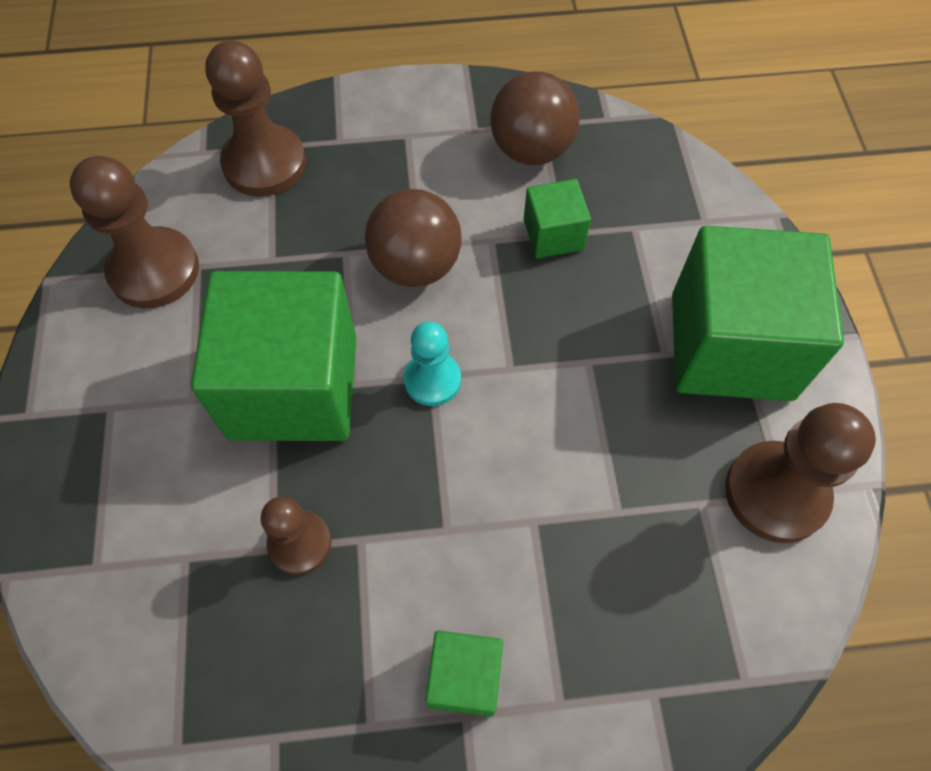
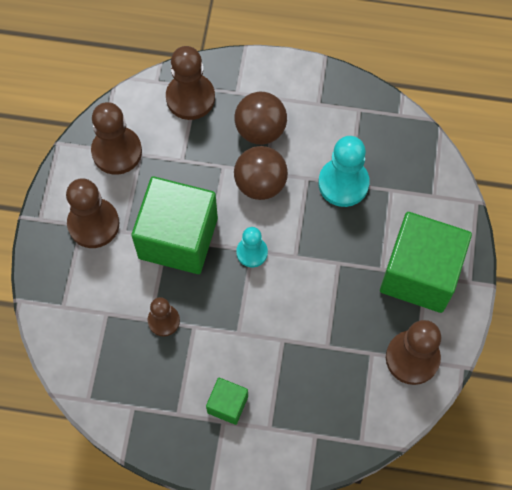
camera: 15 degrees right, 5 degrees up
brown ball [490,71,580,165] -> brown ball moved to [234,92,287,145]
green cube [524,179,591,258] -> turquoise pawn [318,136,370,207]
none -> brown pawn [66,178,119,248]

